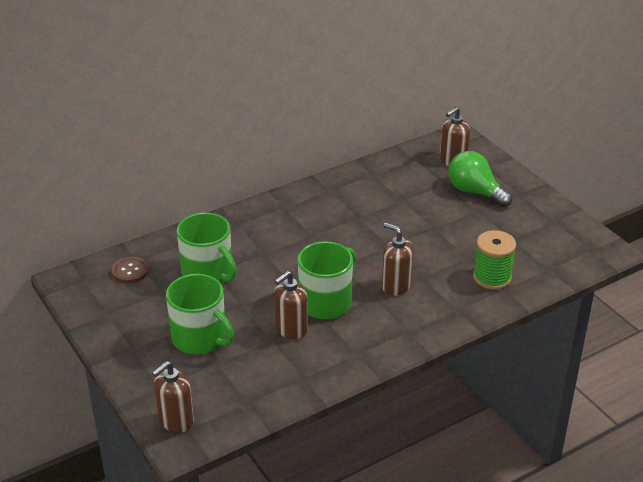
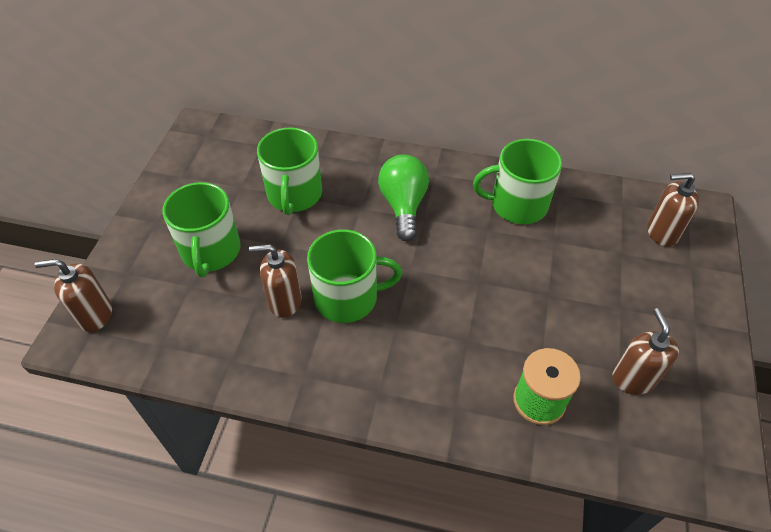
camera: 45 degrees right, 15 degrees up
brown button [111,257,149,283] -> none
brown soap dispenser [382,223,414,296] -> brown soap dispenser moved to [612,308,679,395]
green light bulb [448,151,512,207] -> green light bulb moved to [378,154,429,241]
none -> green mug [473,139,562,224]

